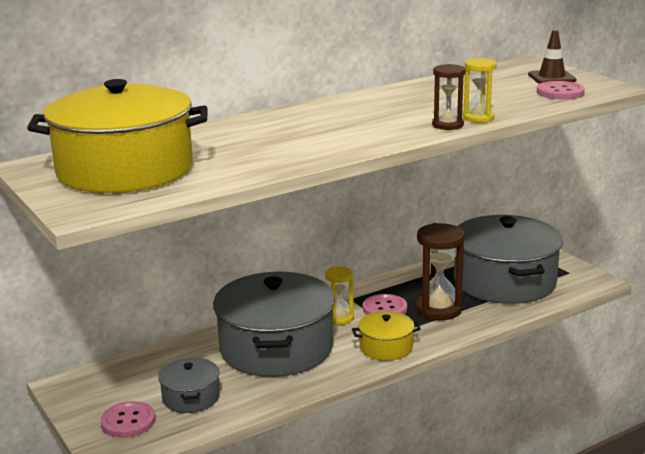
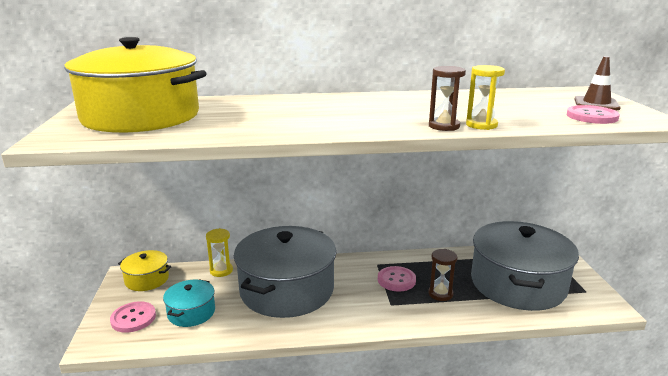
camera: 25 degrees right, 0 degrees up
grey pot [158,358,220,413] -> turquoise pot [163,279,215,327]
yellow hourglass [325,266,354,325] -> yellow hourglass moved to [206,228,233,277]
yellow pot [352,311,421,361] -> yellow pot moved to [118,250,172,291]
brown hourglass [416,223,465,320] -> brown hourglass [428,249,457,301], size x0.60

